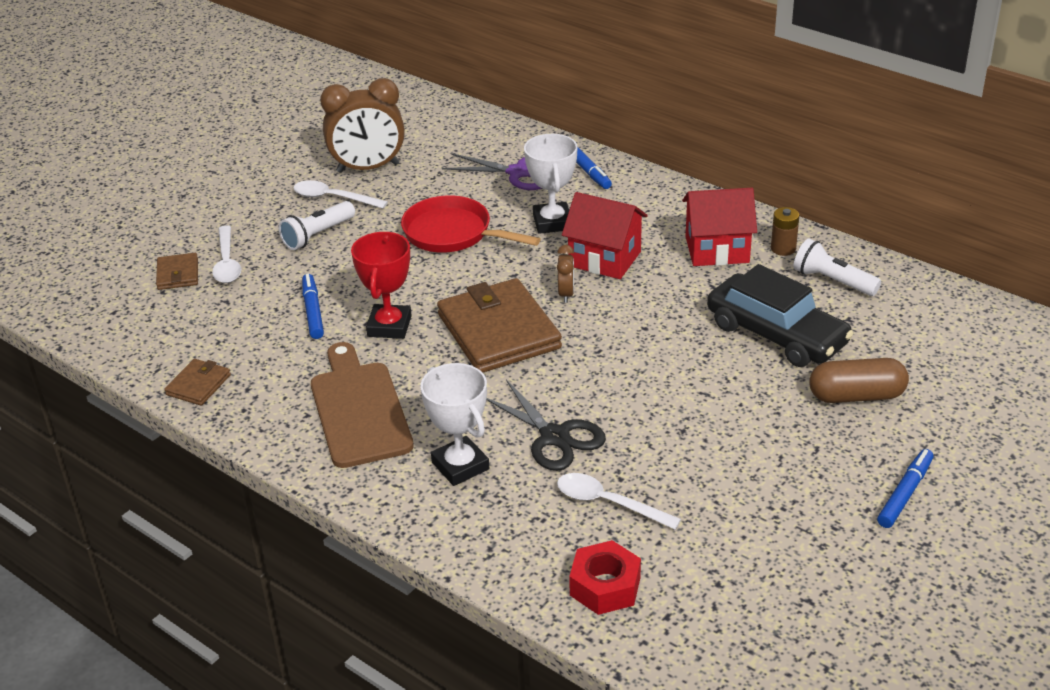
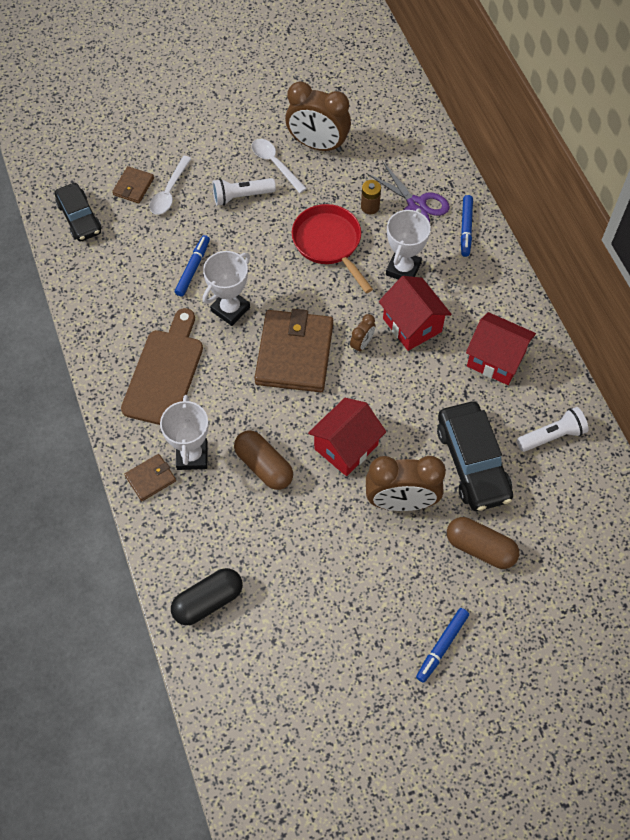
camera: 30 degrees right, 25 degrees up
brown wallet [164,359,231,406] -> brown wallet moved to [124,454,176,501]
red trophy [351,232,412,339] -> white trophy [203,251,250,326]
black scissors [486,380,606,471] -> brown capsule [234,430,293,490]
white spoon [557,473,681,529] -> none
red nut [569,540,641,615] -> black capsule [171,568,243,625]
brown battery [771,207,799,256] -> brown battery moved to [361,180,381,214]
white flashlight [794,238,881,296] -> white flashlight turned 90 degrees clockwise [517,407,589,452]
blue marker [877,449,933,528] -> blue marker turned 150 degrees clockwise [416,608,469,683]
none -> black car [55,183,102,242]
none -> red house [308,398,386,476]
none -> brown clock [366,456,446,511]

